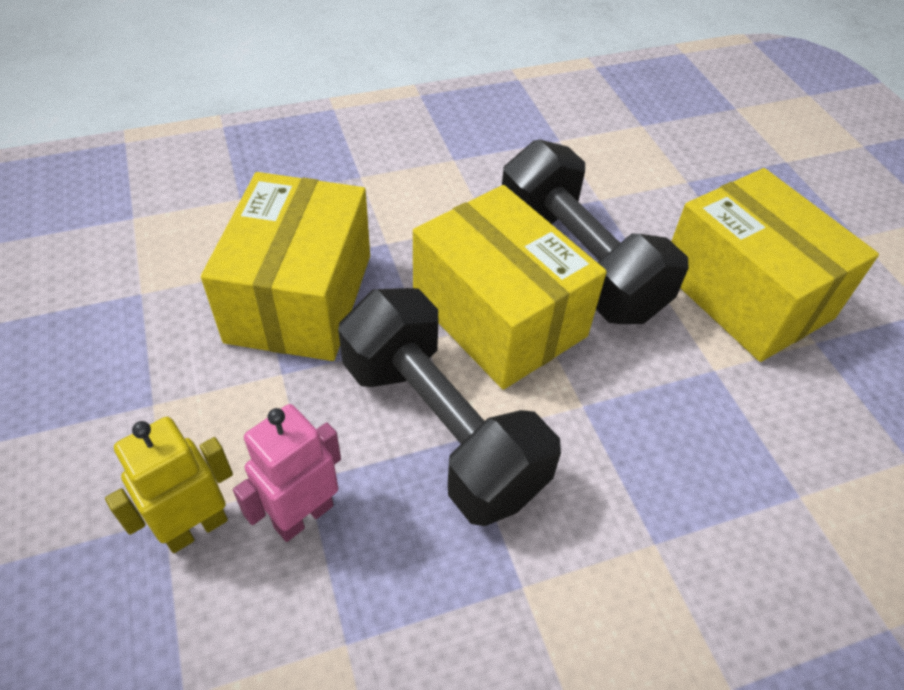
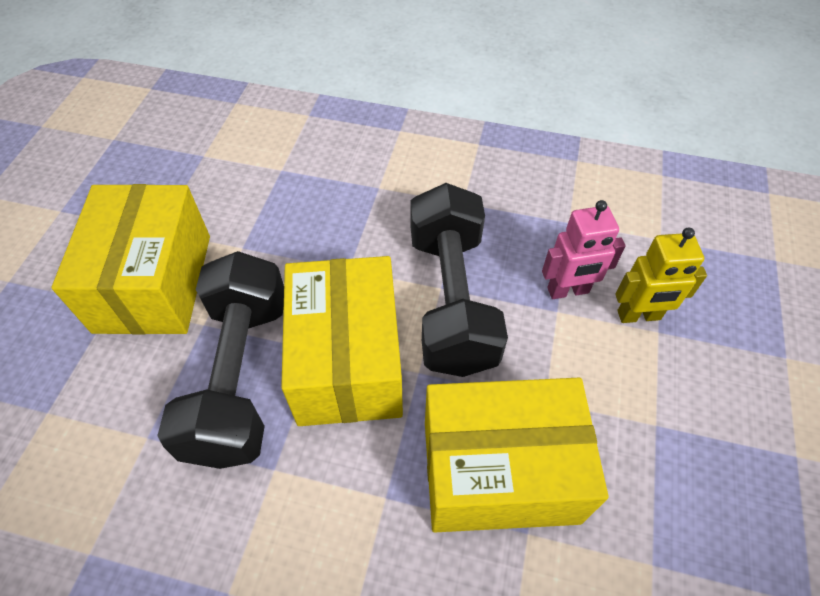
camera: 145 degrees left, 5 degrees up
yellow box [201,172,370,361] -> yellow box turned 45 degrees clockwise [425,378,609,532]

